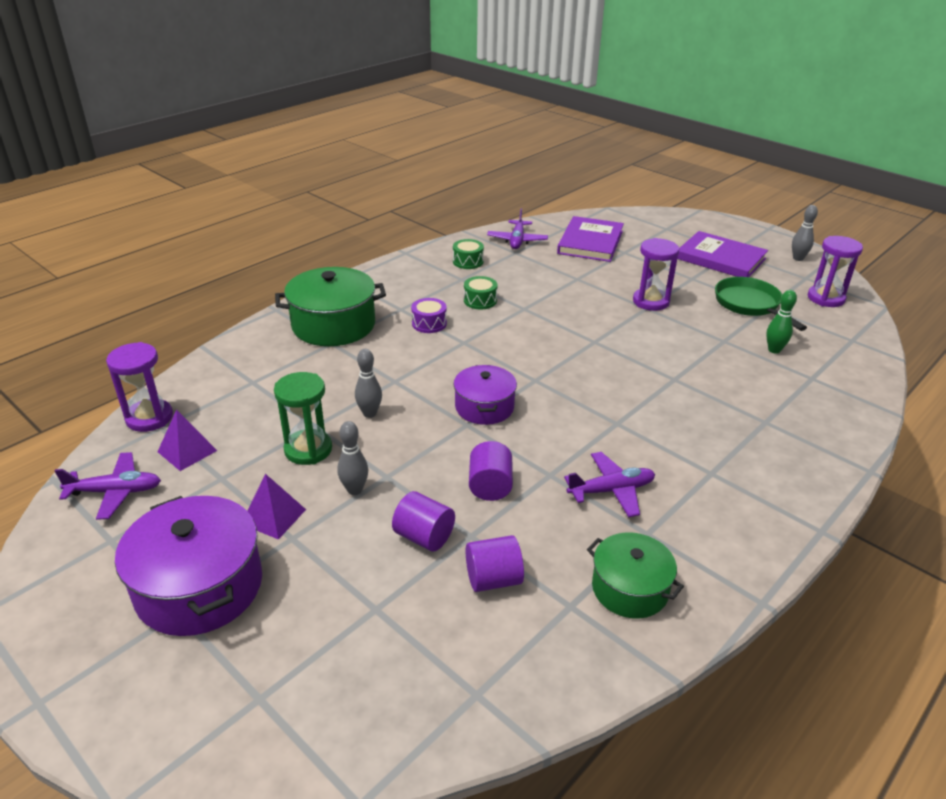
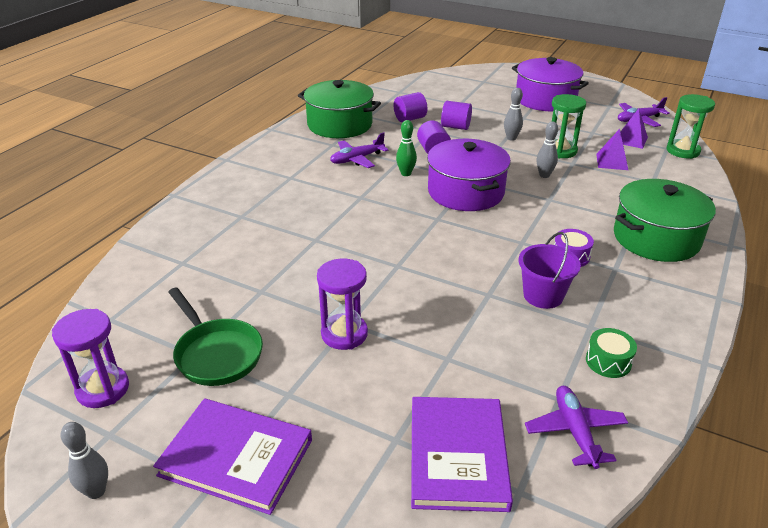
camera: 165 degrees right, 0 degrees up
purple hourglass [106,342,173,432] -> green hourglass [666,94,715,159]
purple pyramid [247,474,306,540] -> purple pyramid moved to [596,129,628,170]
purple pot [453,365,517,425] -> purple pot [427,139,511,211], size x1.62
green drum [464,276,497,309] -> purple bucket [519,232,581,309]
green pot [587,533,684,618] -> green pot [298,80,381,138], size x1.62
green bowling pin [766,290,797,354] -> green bowling pin moved to [396,120,417,176]

